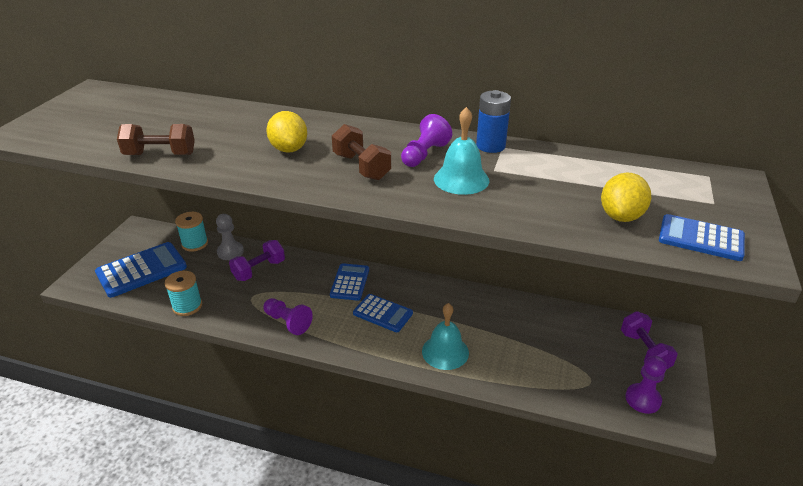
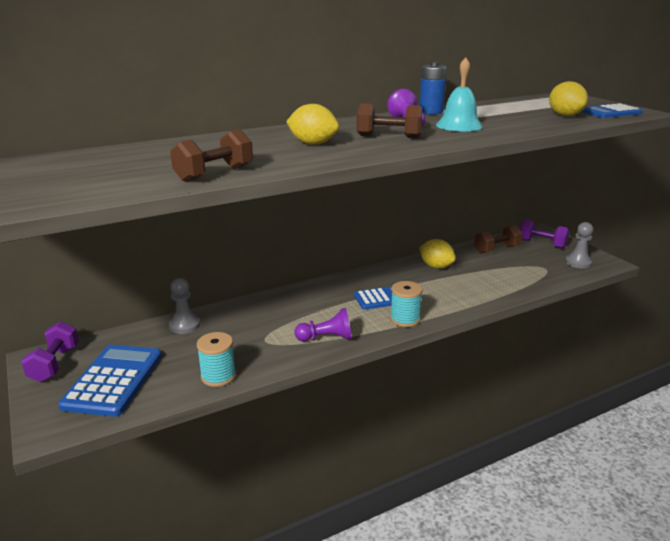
camera: 45 degrees left, 10 degrees down
turquoise spool [175,212,208,252] -> turquoise spool moved to [390,281,423,327]
purple dumbbell [229,240,285,281] -> purple dumbbell moved to [21,321,79,382]
blue calculator [330,263,369,301] -> none
turquoise bell [422,303,469,370] -> none
purple pawn [625,356,666,414] -> grey pawn [565,222,593,269]
none -> yellow lemon [419,239,456,269]
none -> brown dumbbell [474,225,523,254]

